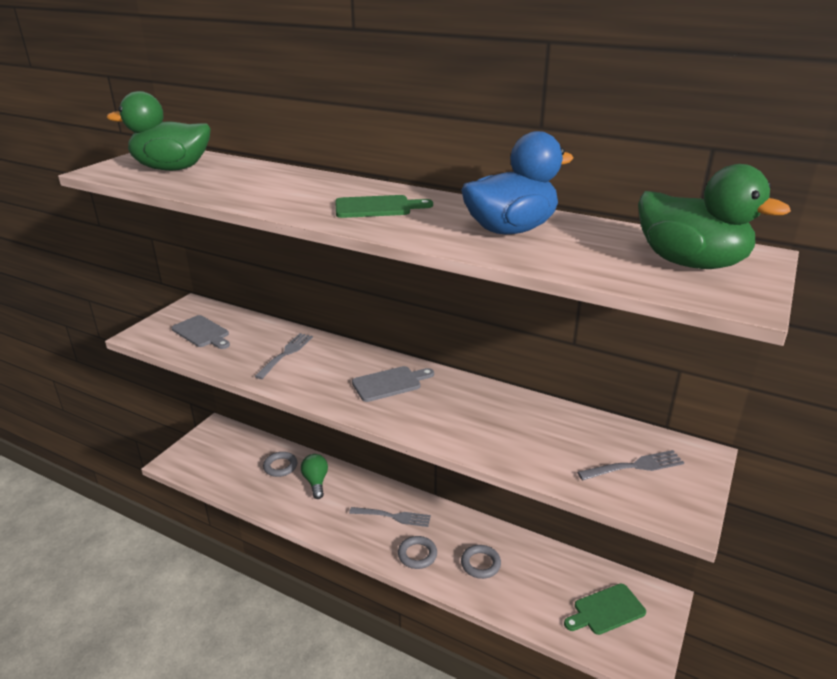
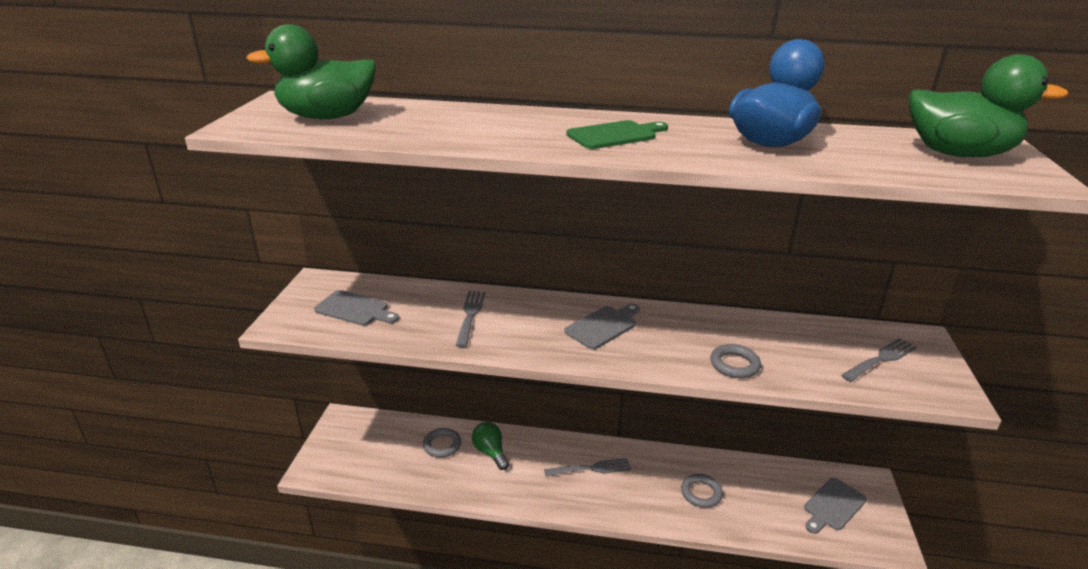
camera: 20 degrees left, 0 degrees up
grey ring [398,536,437,569] -> grey ring moved to [710,344,761,378]
green cutting board [564,584,646,635] -> grey cutting board [804,477,867,534]

